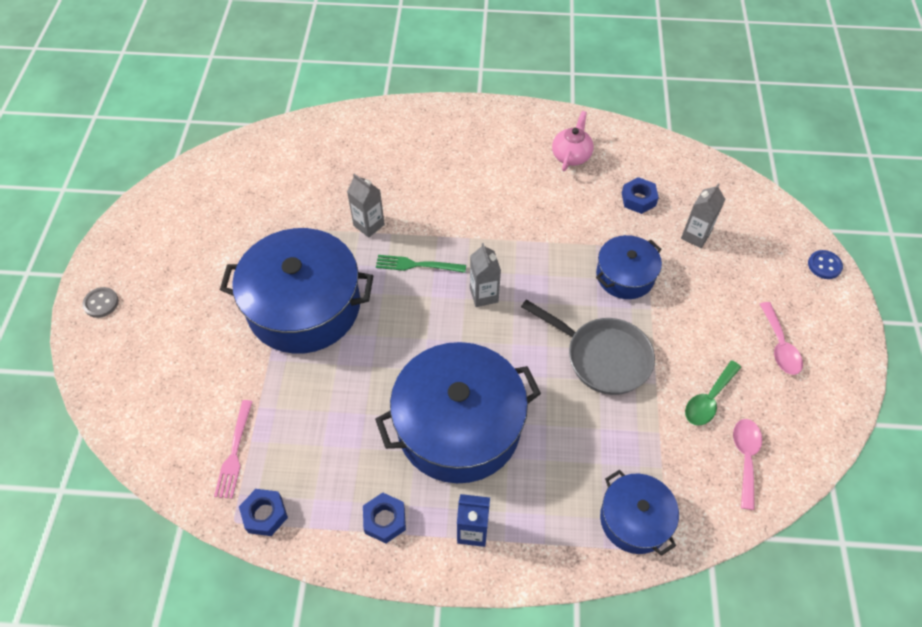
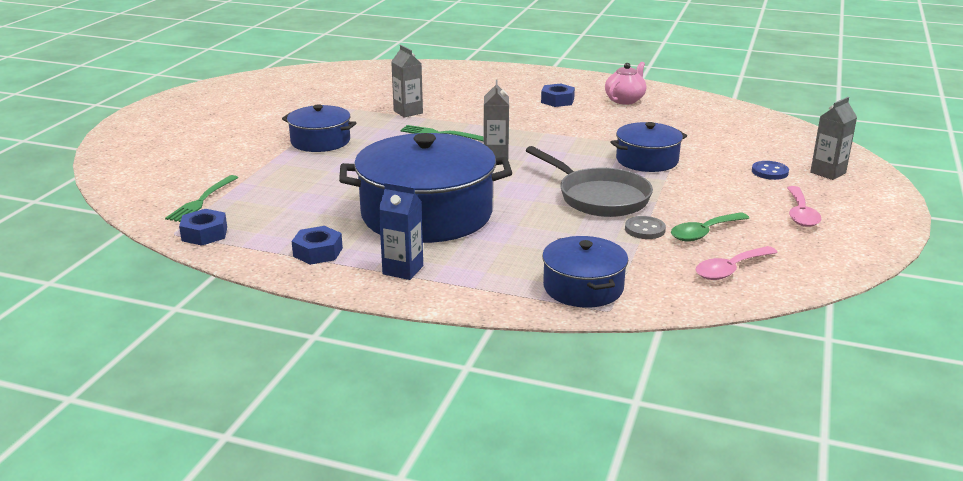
camera: 15 degrees right, 30 degrees down
grey button [82,287,119,318] -> grey button moved to [625,216,666,239]
pink fork [214,400,253,499] -> green fork [165,175,238,222]
blue pot [220,228,373,354] -> blue pot [282,104,357,152], size x0.53
blue nut [622,177,659,214] -> blue nut moved to [541,83,575,107]
grey carton [681,183,725,248] -> grey carton moved to [810,97,857,180]
pink spoon [733,419,762,510] -> pink spoon turned 150 degrees counterclockwise [695,246,778,280]
blue button [808,250,843,279] -> blue button moved to [752,161,789,180]

